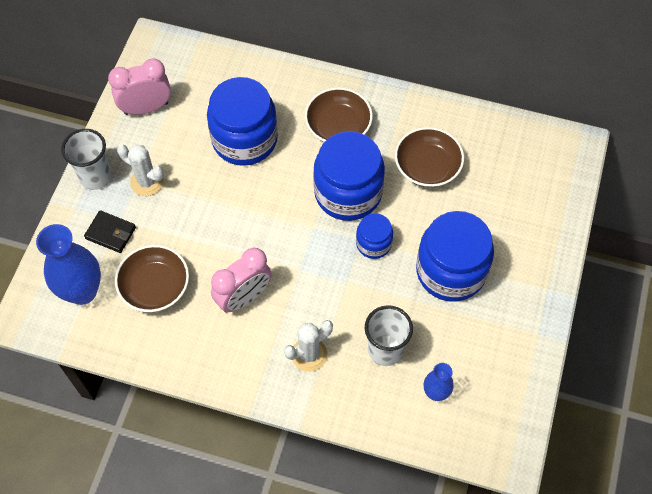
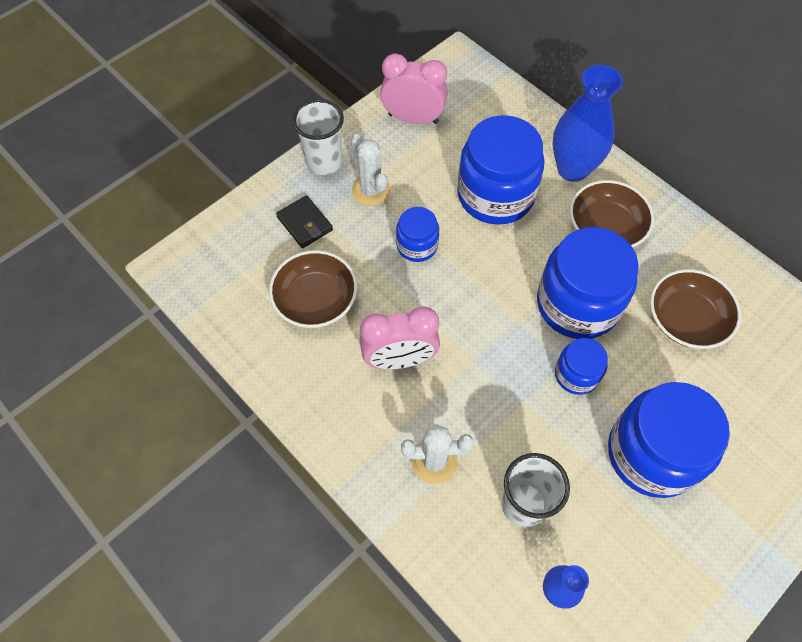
camera: 30 degrees right, 0 degrees up
blue vase [36,224,101,305] -> blue vase moved to [553,65,623,182]
none -> blue jar [396,207,439,262]

